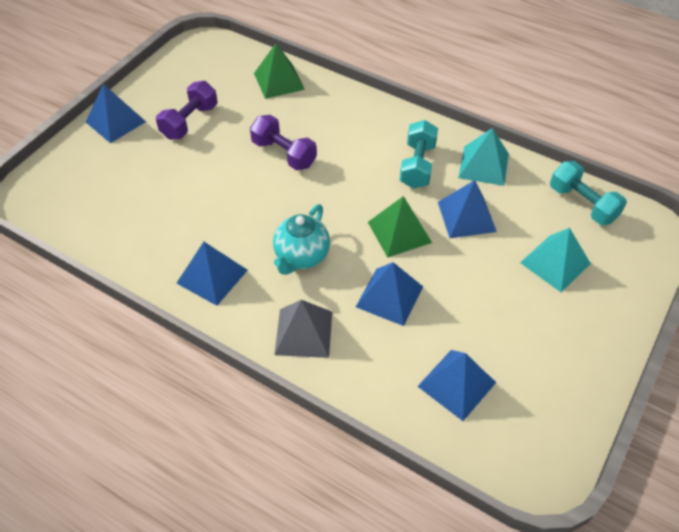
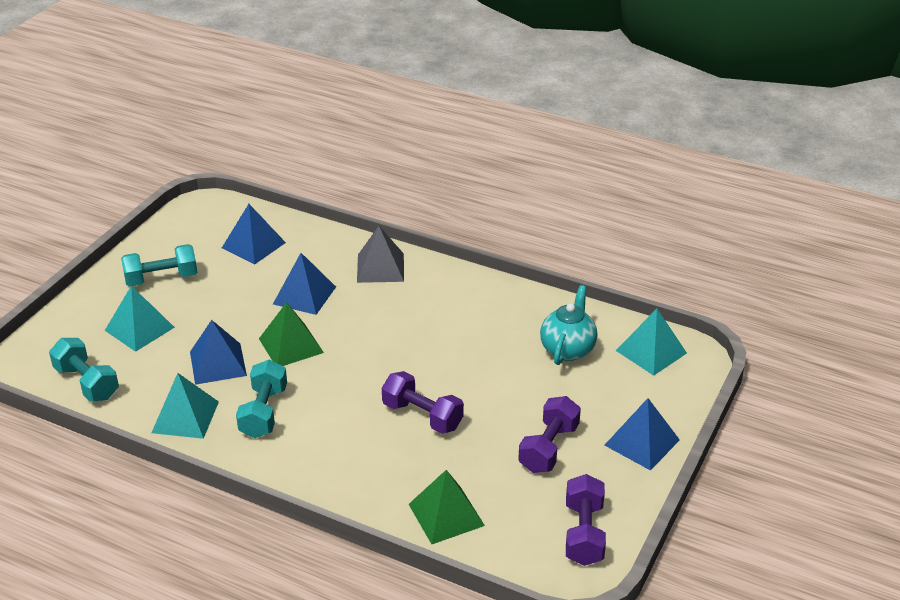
camera: 175 degrees right, 15 degrees down
blue pyramid [176,242,248,306] -> none
turquoise teapot [273,204,330,275] -> turquoise teapot moved to [540,285,597,365]
none -> turquoise dumbbell [121,244,197,286]
none -> purple dumbbell [566,474,606,566]
none -> turquoise pyramid [616,309,687,376]

